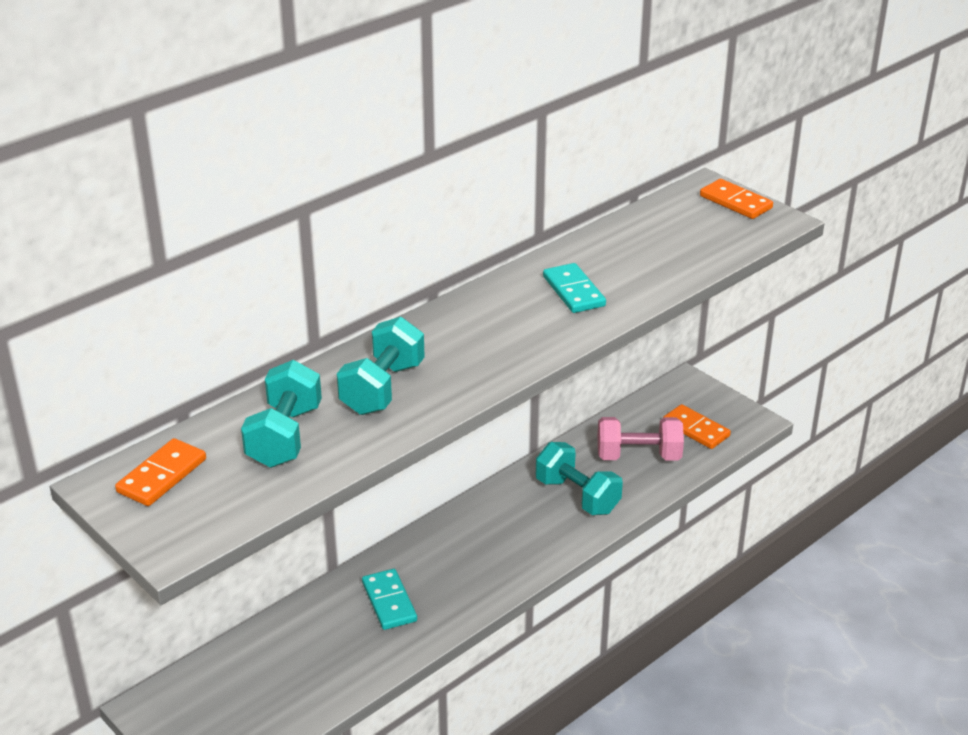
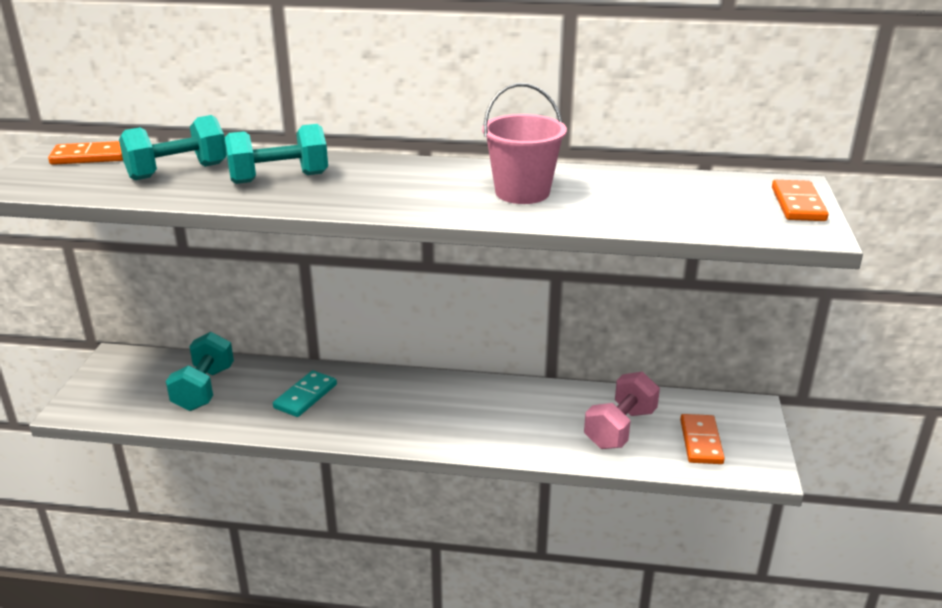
camera: 50 degrees right, 5 degrees down
turquoise dumbbell [536,442,623,515] -> turquoise dumbbell moved to [166,332,234,411]
turquoise domino [543,263,606,313] -> pink bucket [482,83,567,204]
pink dumbbell [597,417,684,460] -> pink dumbbell turned 75 degrees clockwise [584,372,660,449]

